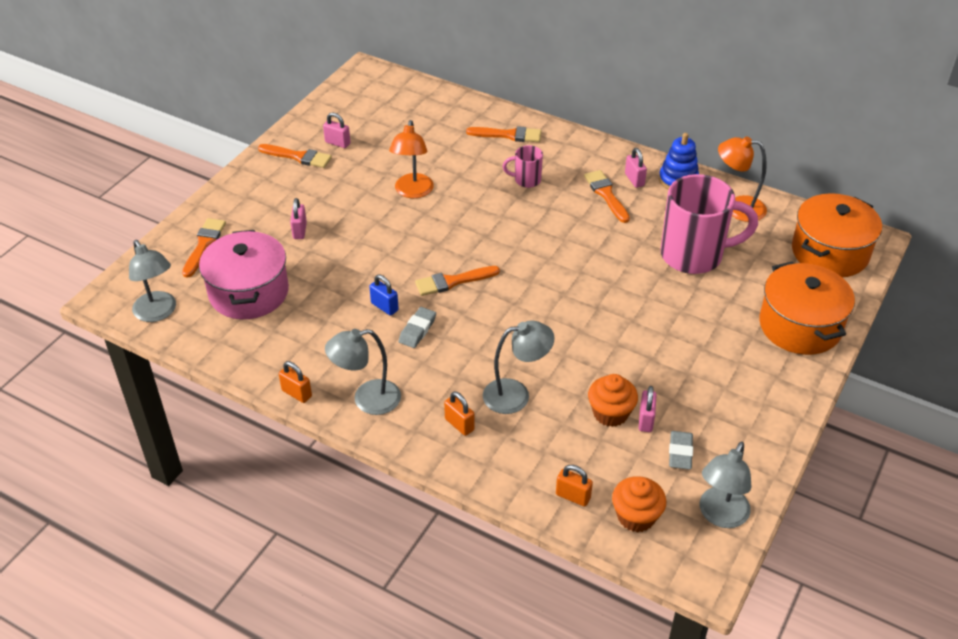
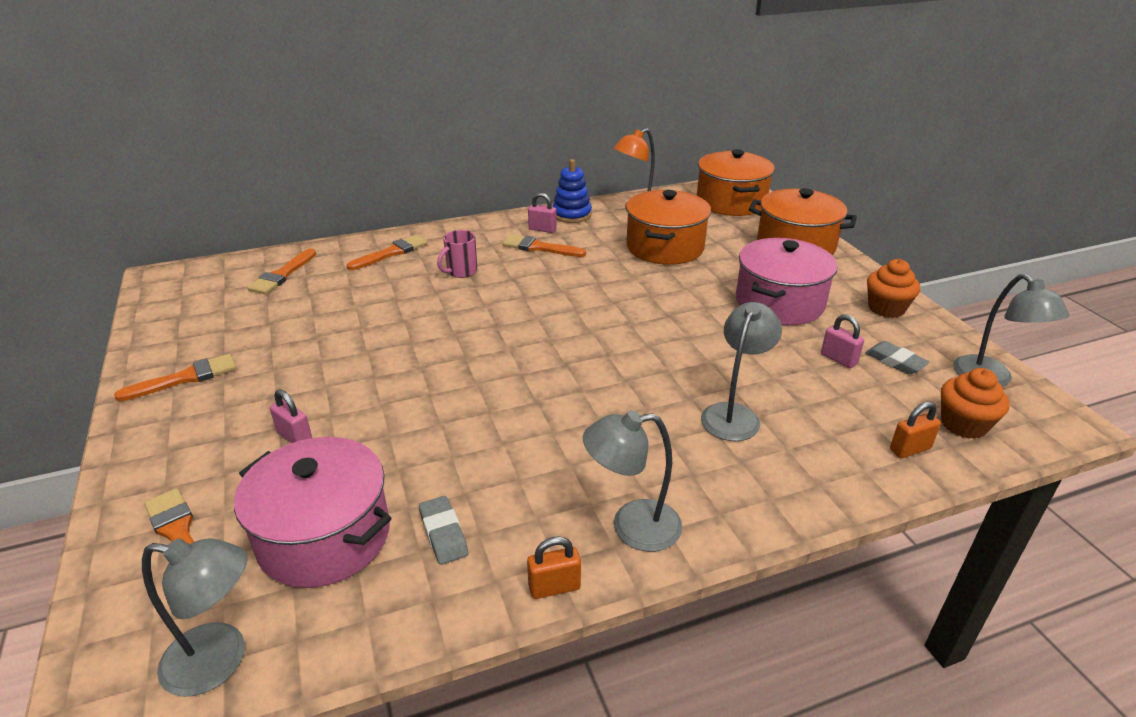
camera: 50 degrees left, 10 degrees down
pink padlock [323,112,350,148] -> none
grey lamp [325,329,401,415] -> grey lamp turned 60 degrees clockwise [583,411,682,552]
blue padlock [369,274,399,315] -> none
orange lamp [389,120,434,198] -> none
grey eraser [399,307,436,348] -> grey eraser moved to [419,496,468,565]
orange brush [415,266,500,296] -> orange brush moved to [247,249,316,294]
orange padlock [444,391,475,436] -> none
orange cupcake [588,374,638,427] -> orange cupcake moved to [867,259,920,318]
pink mug [661,174,758,274] -> orange pot [626,190,711,265]
none -> pink pot [736,238,837,325]

